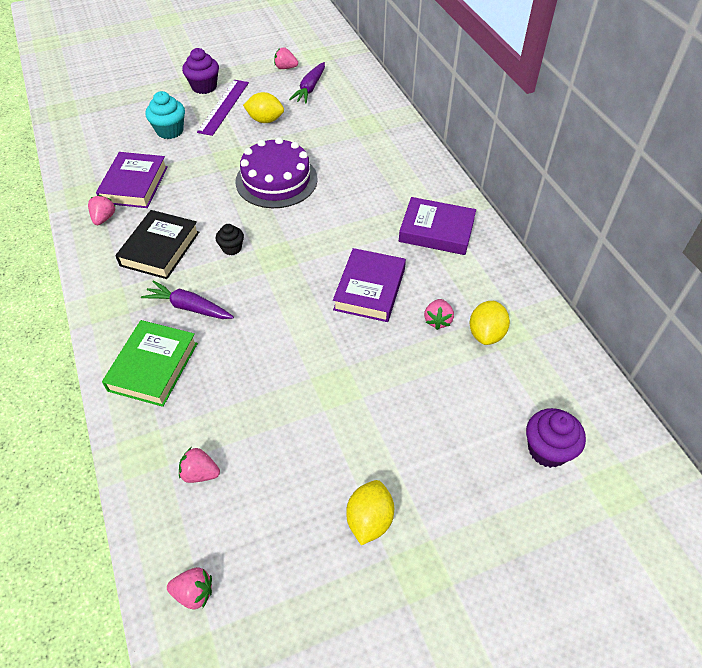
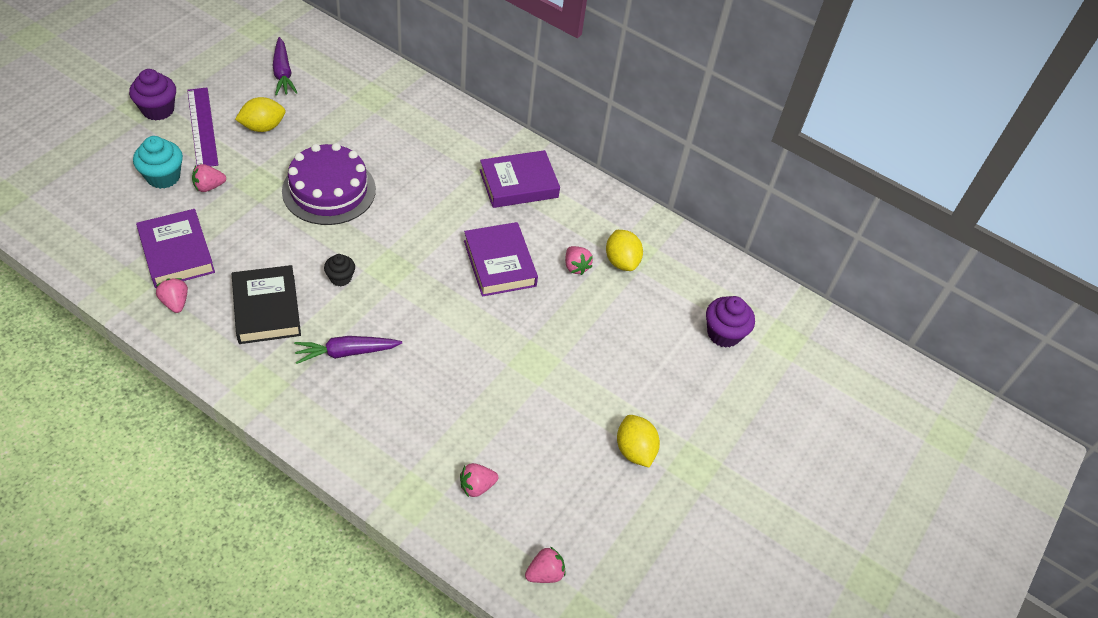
camera: 40 degrees left, 0 degrees up
green book [102,320,198,407] -> none
pink strawberry [274,47,298,69] -> pink strawberry moved to [192,164,226,192]

